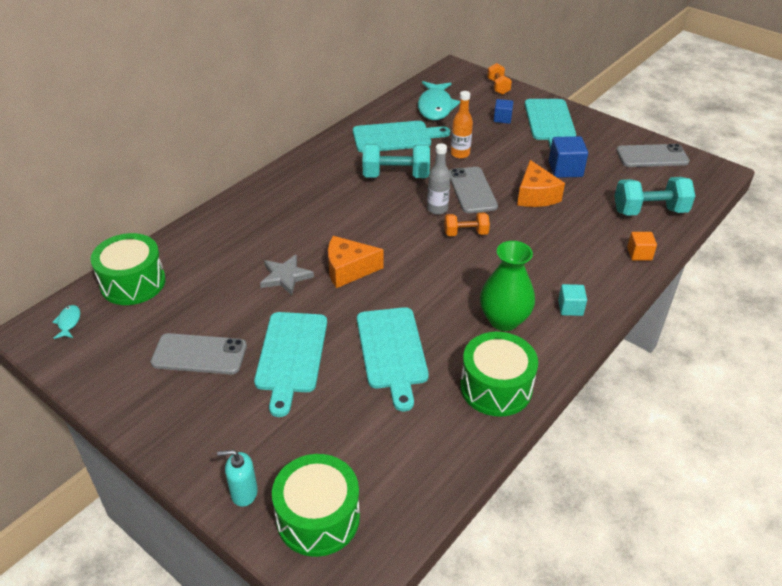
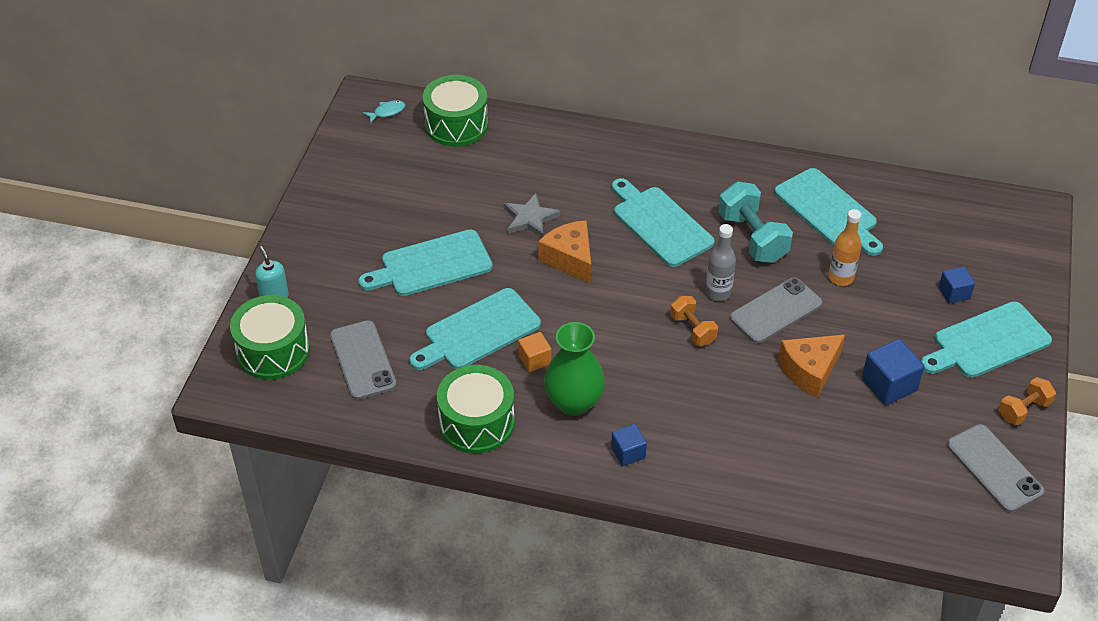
camera: 65 degrees right, 5 degrees up
grey phone [151,333,247,375] -> grey phone moved to [330,320,397,400]
turquoise fish [418,81,460,120] -> none
orange dumbbell [487,63,512,95] -> orange dumbbell moved to [999,377,1056,425]
turquoise cube [558,284,587,316] -> blue cube [611,424,647,466]
turquoise dumbbell [615,177,695,216] -> none
orange cube [627,232,657,261] -> orange cube moved to [518,332,551,372]
none -> turquoise cutting board [612,178,715,267]

